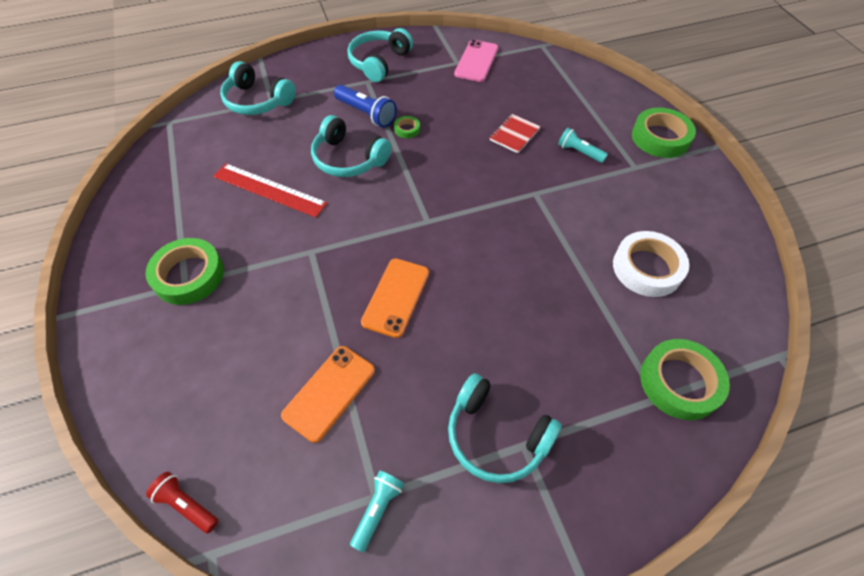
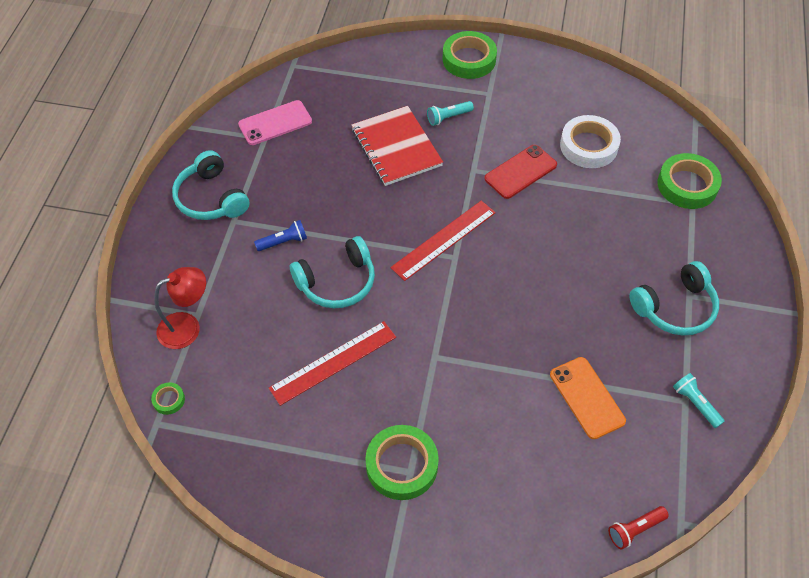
camera: 60 degrees left, 0 degrees up
turquoise headphones [220,61,296,115] -> red lamp [154,267,206,349]
blue flashlight [334,85,397,128] -> blue flashlight [254,220,307,251], size x0.66
orange phone [361,258,429,338] -> none
green tape [394,116,420,138] -> green tape moved to [151,382,185,415]
pink phone [454,40,498,82] -> pink phone turned 75 degrees counterclockwise [238,100,312,145]
red notebook [490,114,541,153] -> red notebook [352,106,443,186], size x1.86
none -> red ruler [390,201,496,281]
none -> red phone [485,145,557,199]

